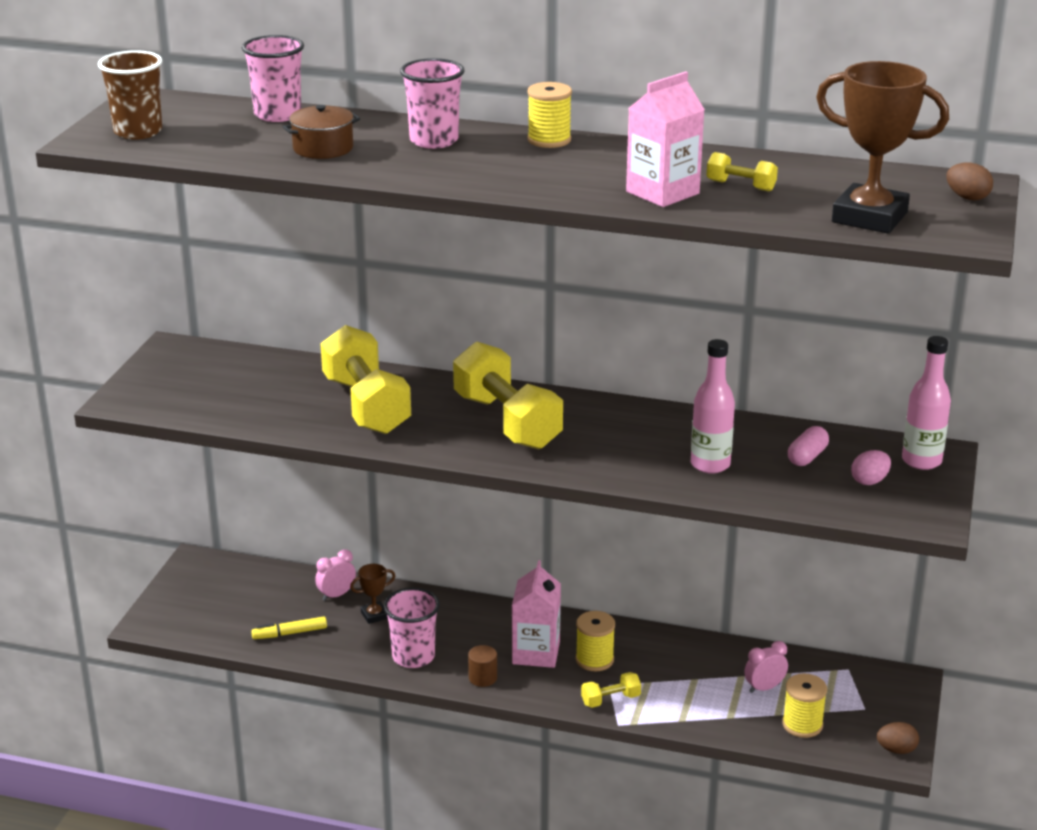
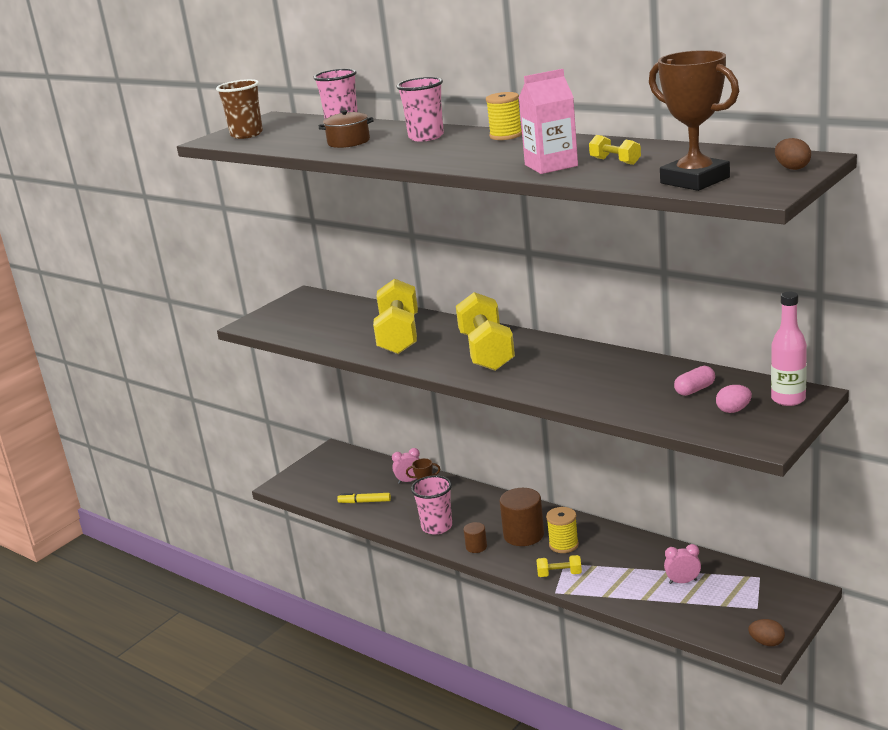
camera: 25 degrees right, 5 degrees down
pink carton [512,560,561,668] -> brown cylinder [500,488,544,546]
pink bottle [691,339,735,474] -> none
yellow spool [782,673,827,738] -> none

